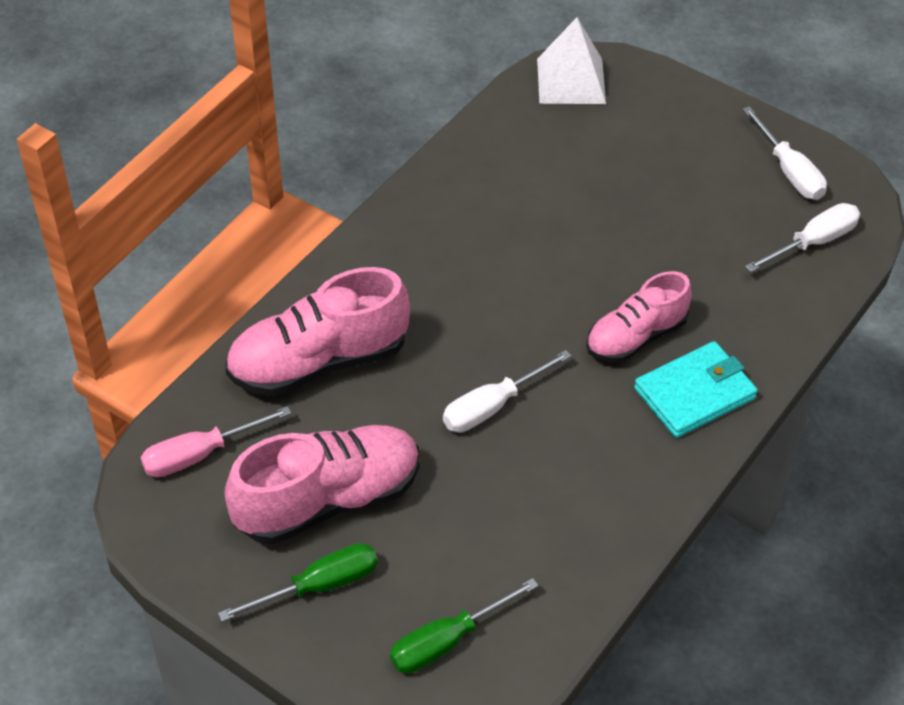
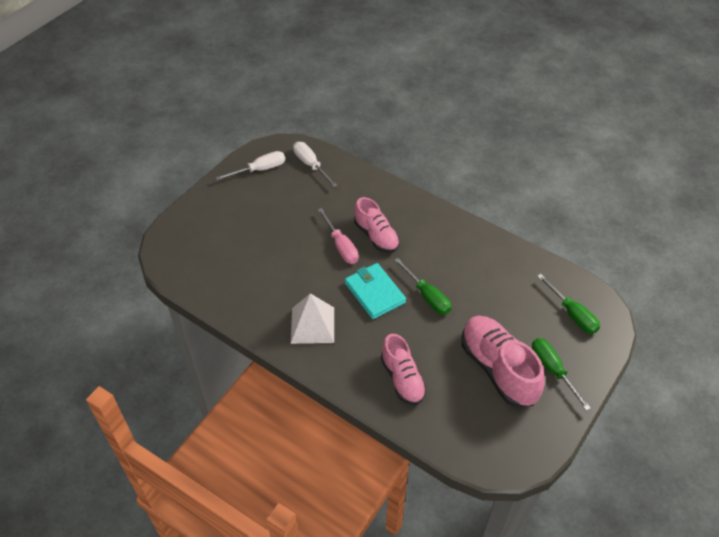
camera: 90 degrees left, 0 degrees up
pink screwdriver [140,406,292,478] -> pink screwdriver moved to [317,208,359,264]
pink shoe [225,267,410,396] -> pink shoe [381,334,427,405], size x0.65
white screwdriver [443,350,572,432] -> green screwdriver [394,258,451,315]
white pyramid [537,17,606,104] -> white pyramid moved to [291,293,334,344]
turquoise wallet [634,341,758,438] -> turquoise wallet moved to [345,263,406,319]

